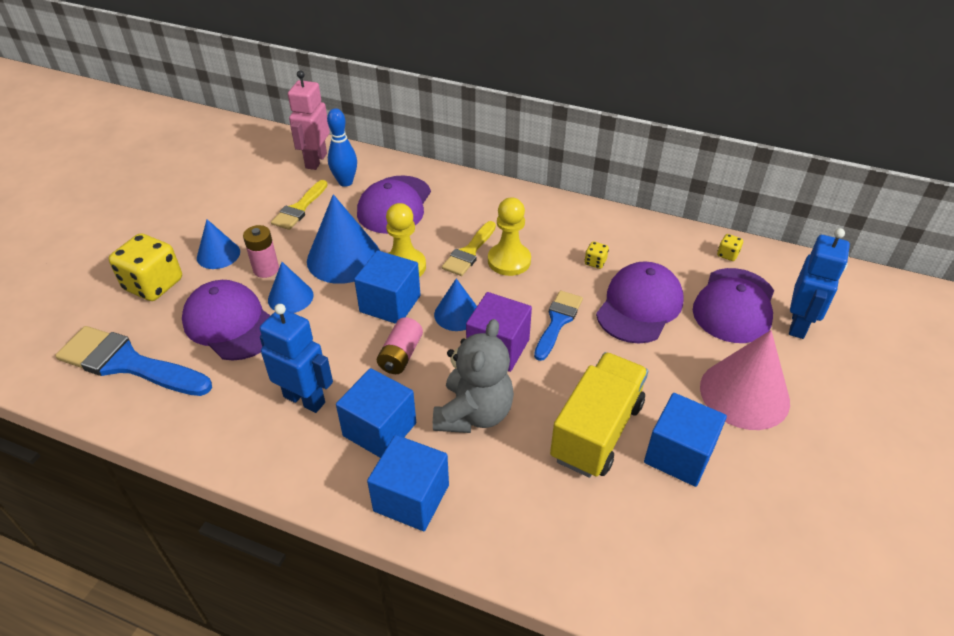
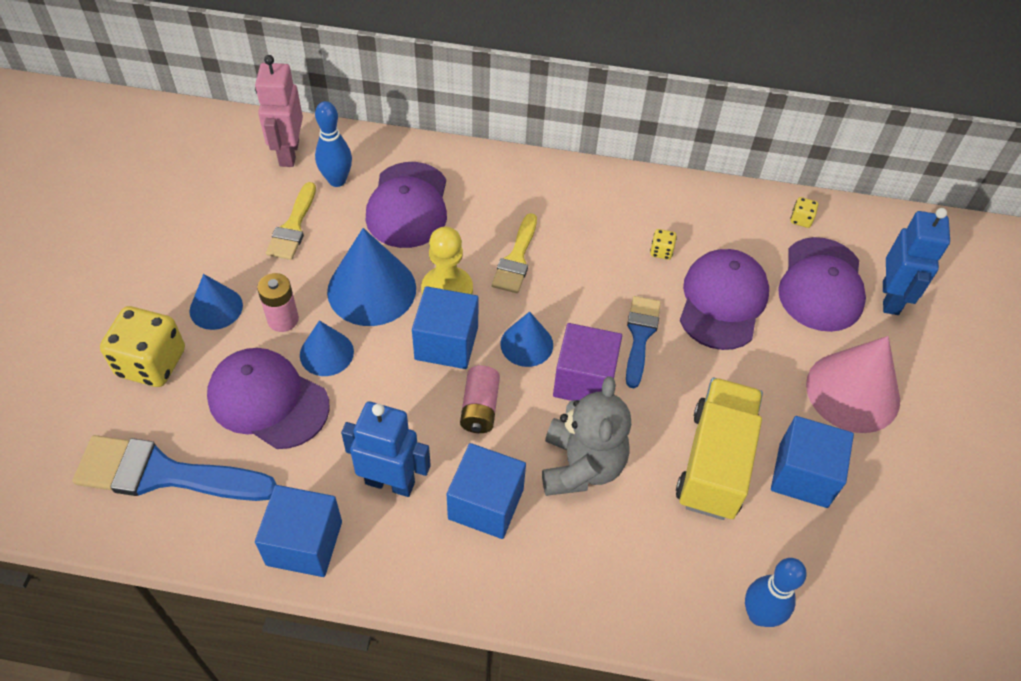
camera: 15 degrees left, 10 degrees up
blue cube [367,435,449,531] -> blue cube moved to [255,485,342,577]
yellow pawn [488,197,531,276] -> none
none -> blue bowling pin [745,558,806,627]

